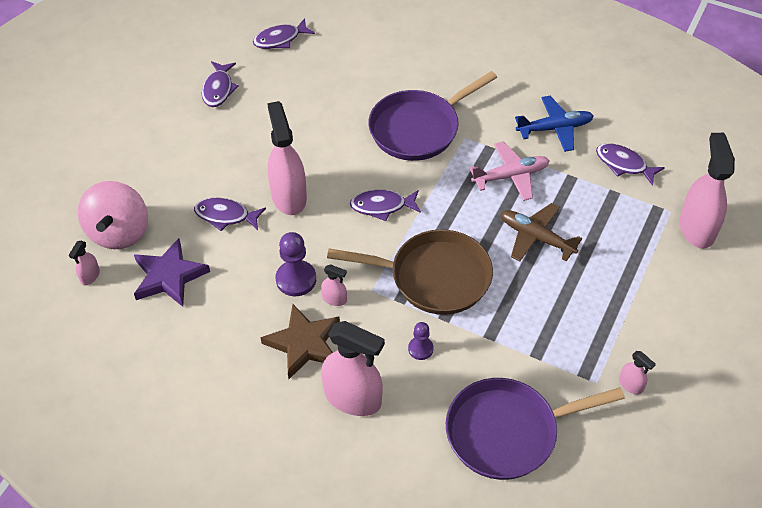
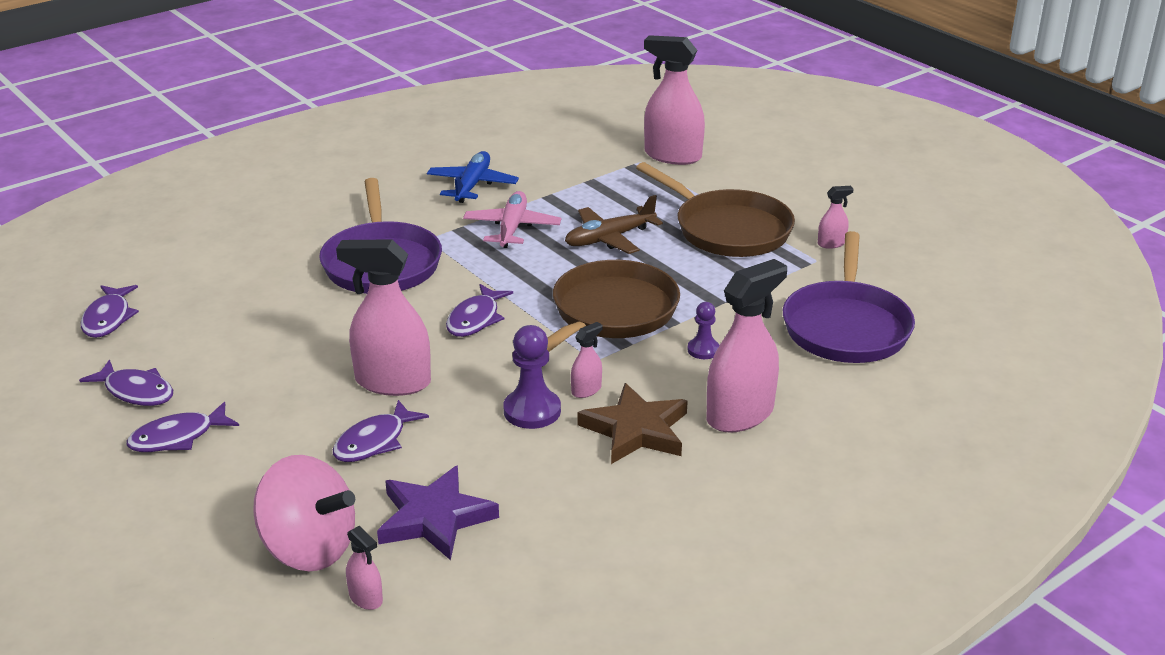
camera: 65 degrees left, 20 degrees down
purple fish [596,143,665,186] -> purple fish moved to [127,402,239,452]
none -> brown pan [636,162,795,257]

